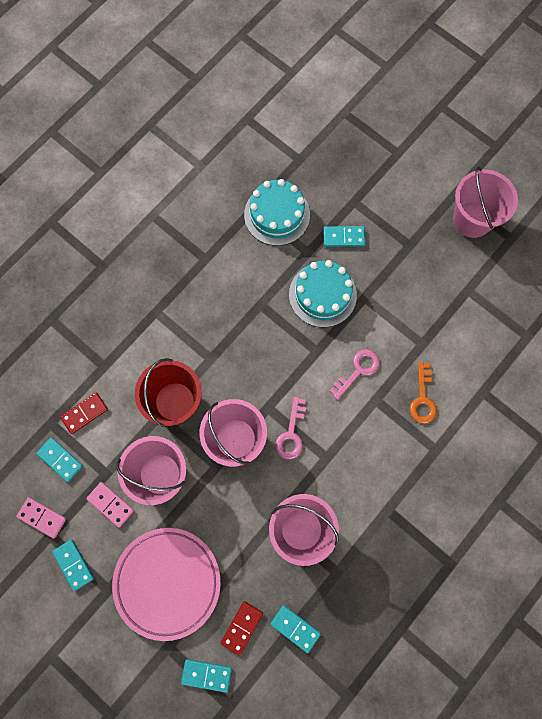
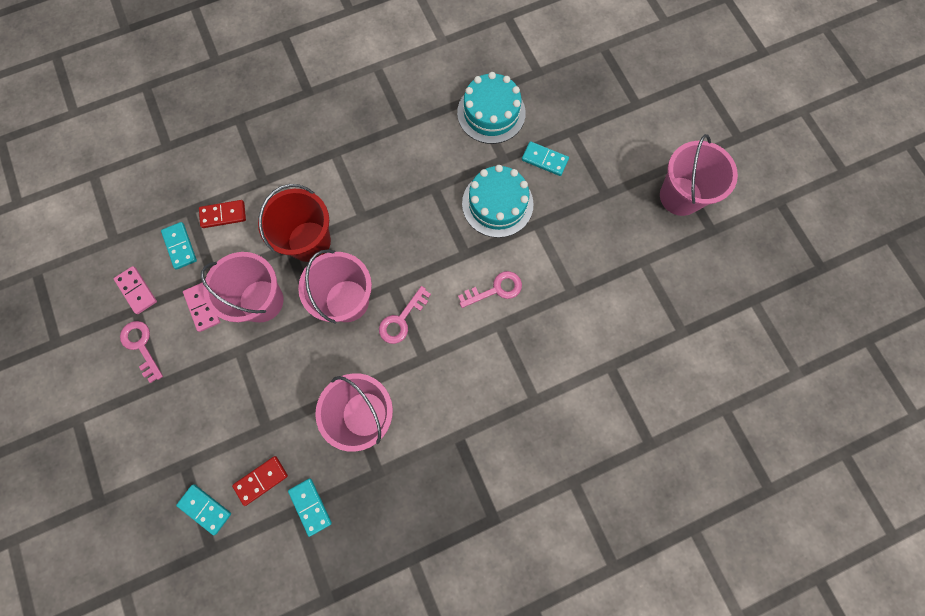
camera: 25 degrees right, 0 degrees up
turquoise domino [52,539,94,591] -> pink key [120,321,163,383]
pink plate [112,528,221,641] -> none
orange key [410,362,437,424] -> none

